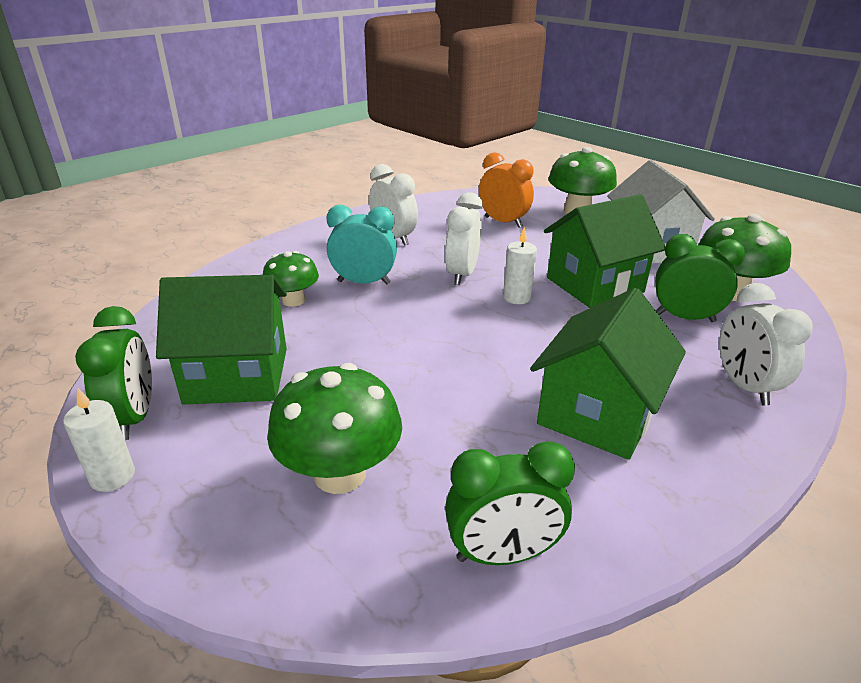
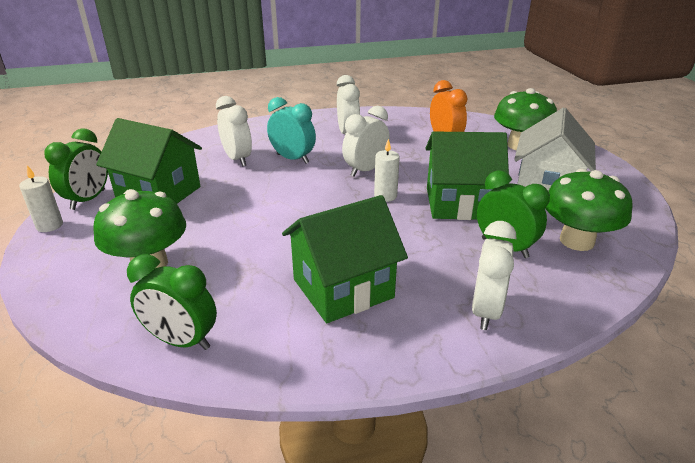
camera: 30 degrees right, 0 degrees up
green mushroom [263,251,319,307] -> white clock [216,96,252,166]

